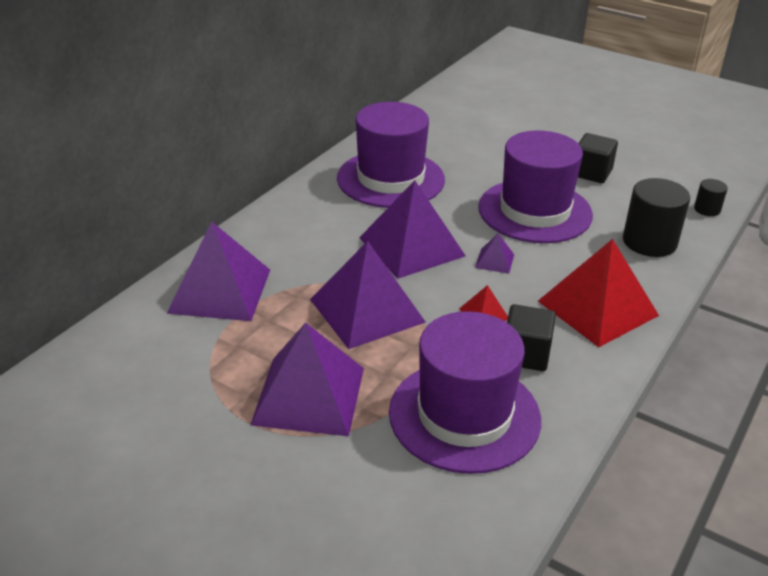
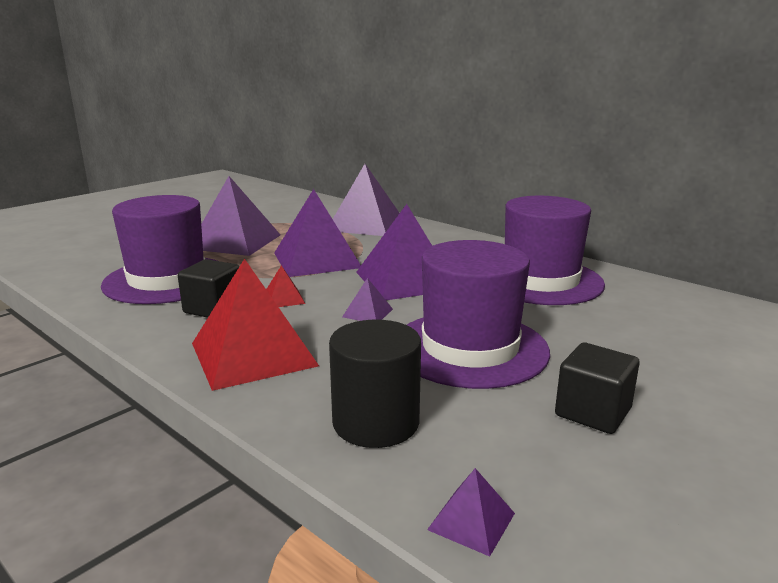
camera: 100 degrees right, 15 degrees down
black cylinder [694,179,728,216] -> purple pyramid [427,468,515,557]

